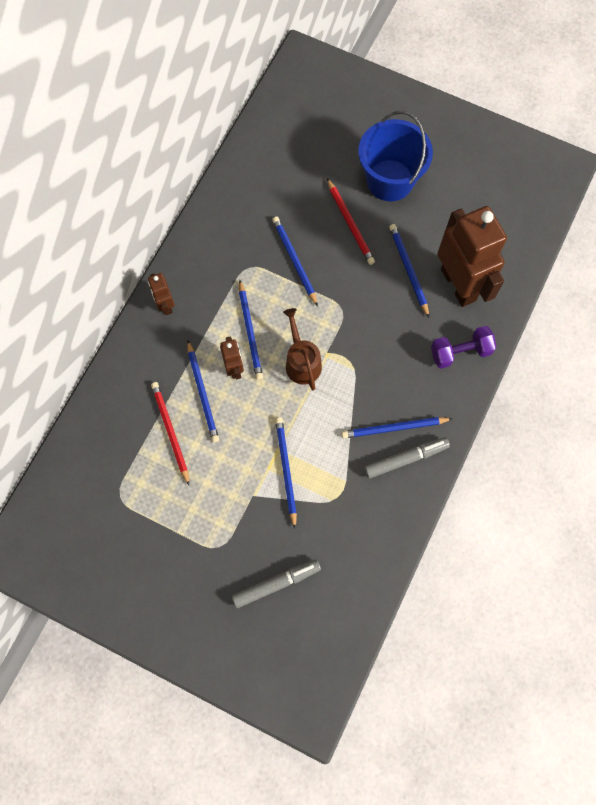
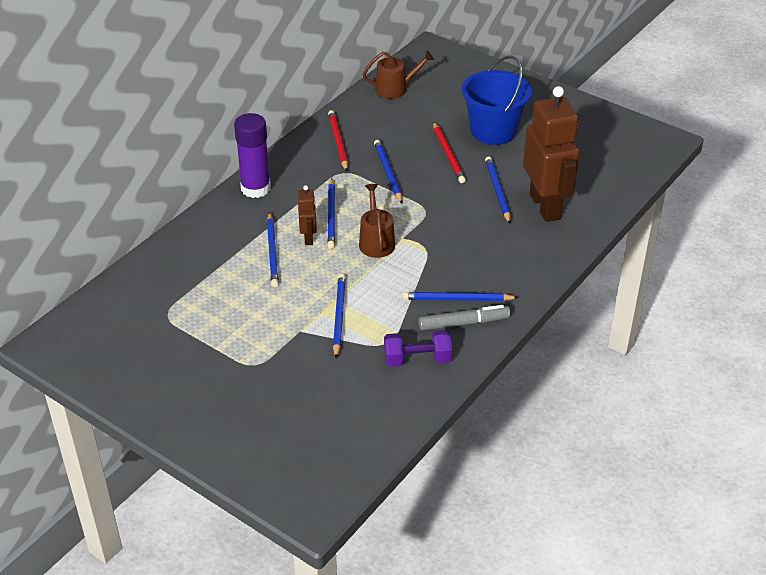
camera: 10 degrees right, 30 degrees down
brown robot [148,273,175,315] -> purple glue stick [234,113,271,198]
red pencil [151,382,189,485] -> red pencil moved to [328,110,348,171]
grey marker [232,559,321,608] -> none
purple dumbbell [431,326,497,369] -> purple dumbbell moved to [384,330,452,367]
none -> brown watering can [363,51,434,99]

